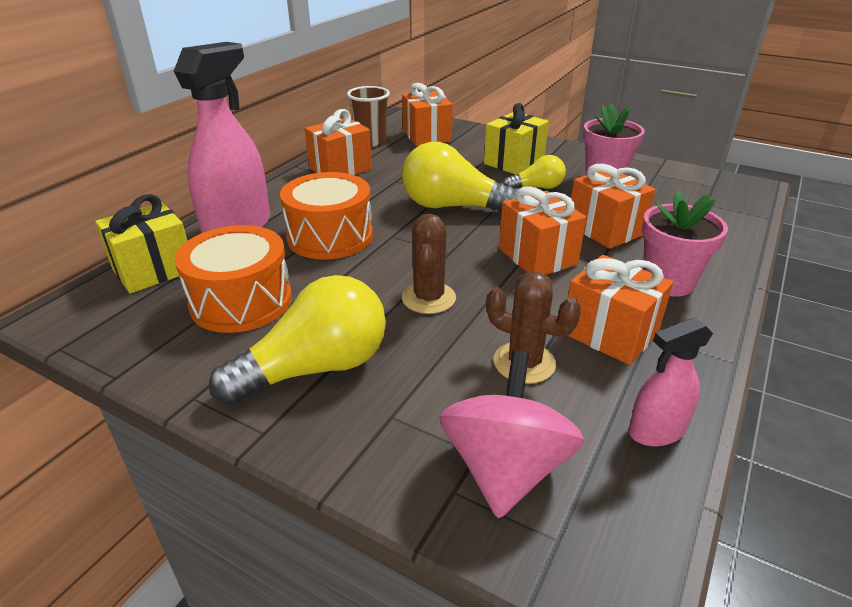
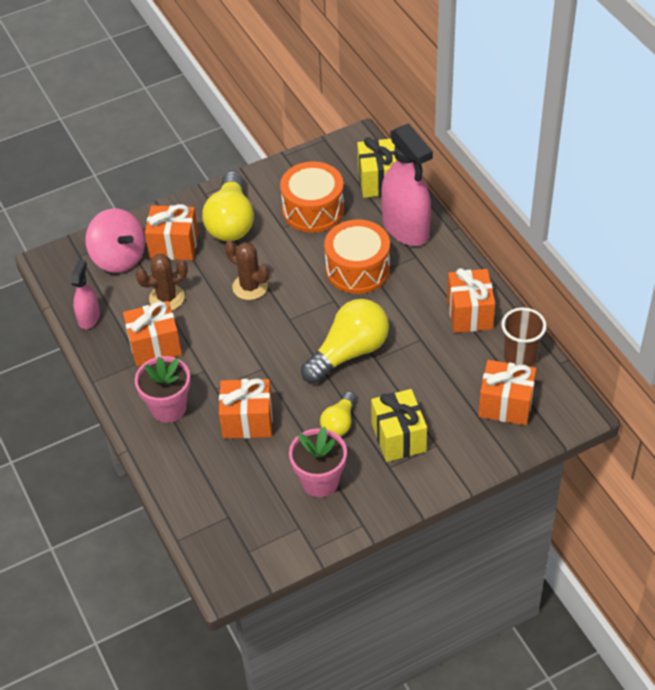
camera: 125 degrees right, 15 degrees up
orange gift [499,186,586,275] -> orange gift moved to [145,204,198,260]

